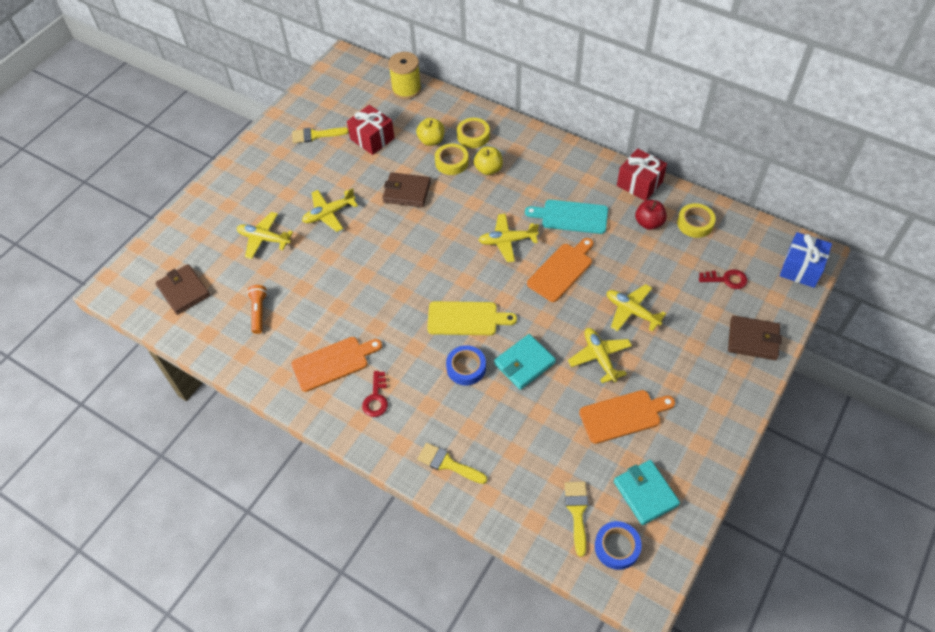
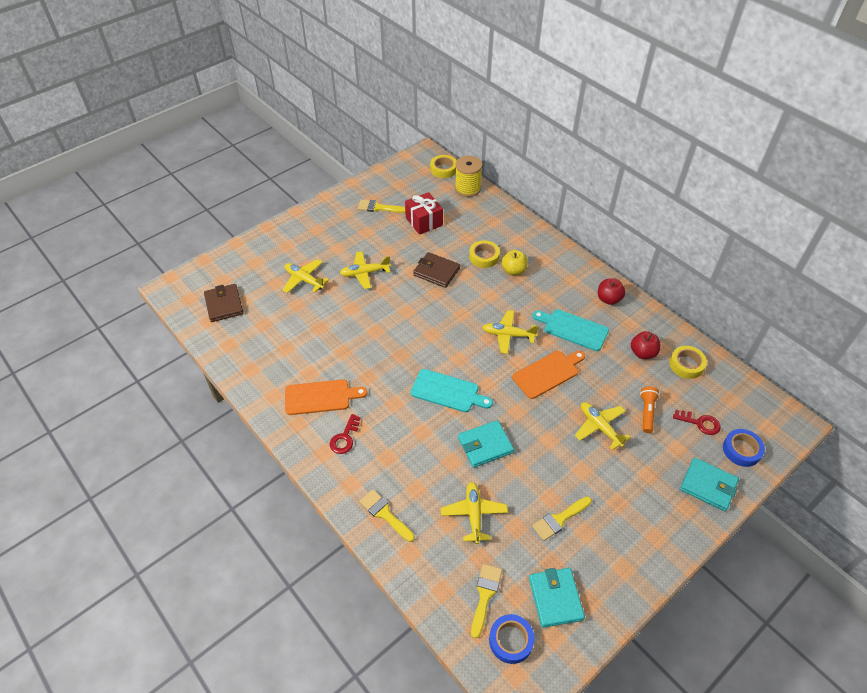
camera: 15 degrees right, 5 degrees down
orange flashlight [247,285,267,334] -> orange flashlight moved to [640,386,660,433]
yellow apple [416,118,444,146] -> none
yellow cutting board [427,301,517,335] -> turquoise cutting board [411,369,493,412]
blue tape [446,345,486,385] -> blue tape moved to [723,429,765,467]
yellow tape [457,118,490,148] -> yellow tape moved to [430,155,456,178]
yellow plane [568,328,632,383] -> yellow plane moved to [441,482,508,544]
orange cutting board [579,390,675,444] -> yellow brush [532,497,592,541]
red gift [617,148,667,201] -> none
brown wallet [728,315,782,360] -> turquoise wallet [680,457,739,511]
blue gift [780,232,832,288] -> none
none -> red apple [598,278,626,305]

